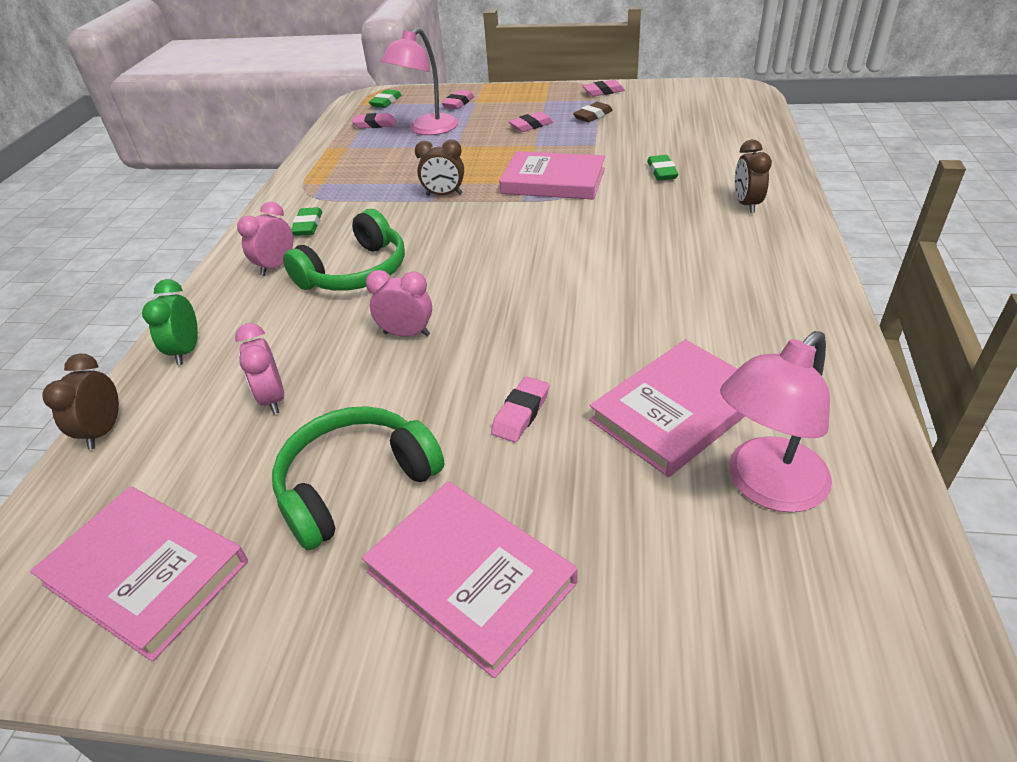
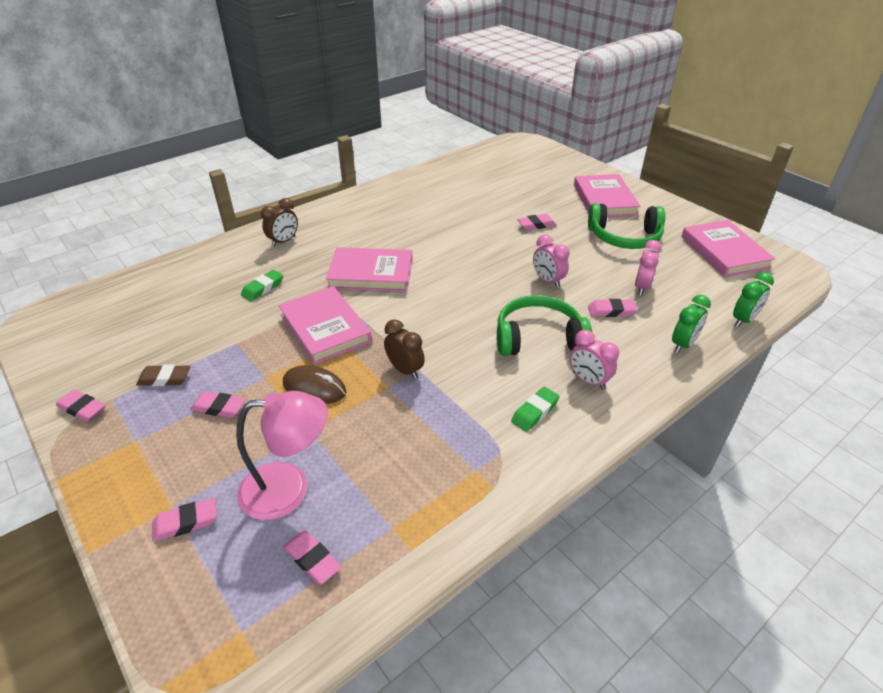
camera: 140 degrees left, 0 degrees up
brown clock [42,353,119,449] -> green clock [733,272,774,327]
pink clock [237,202,293,276] -> pink clock turned 60 degrees clockwise [570,330,619,390]
green eraser [369,89,402,108] -> none
pink book [590,339,745,477] -> pink book moved to [326,247,413,292]
pink lamp [720,331,832,513] -> none
none -> brown mouse [283,365,346,404]
none -> pink eraser [588,299,638,317]

